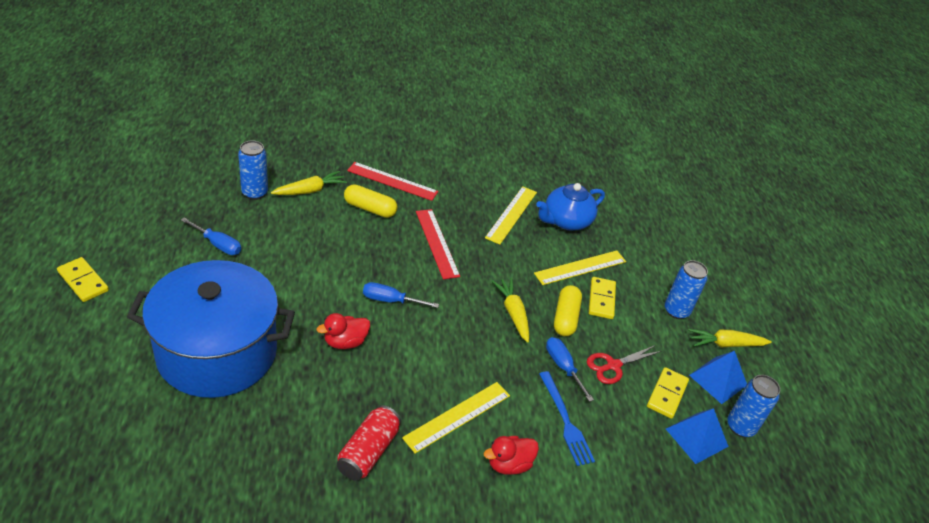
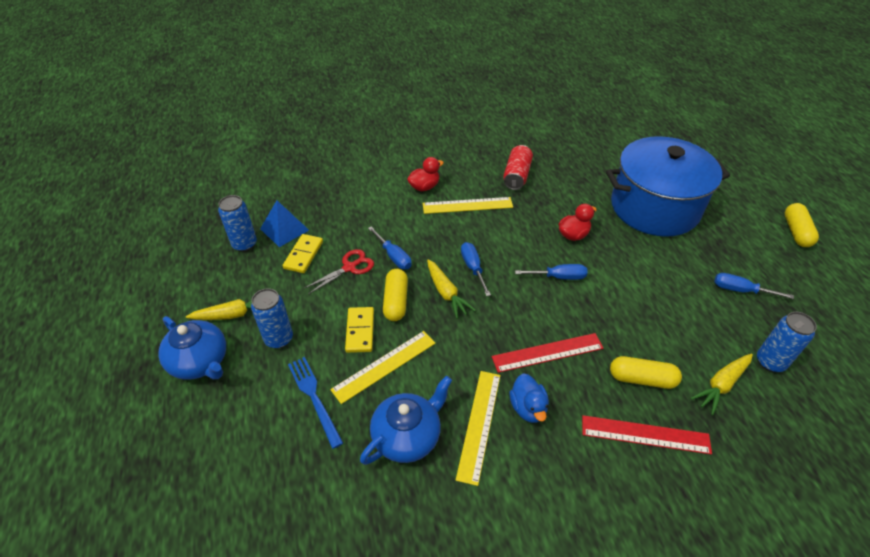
camera: 175 degrees right, 5 degrees up
yellow domino [57,257,109,302] -> yellow capsule [785,203,819,247]
yellow ruler [402,382,510,454] -> yellow ruler turned 45 degrees clockwise [423,197,513,214]
red ruler [416,209,460,279] -> red ruler turned 75 degrees counterclockwise [492,333,604,373]
blue fork [539,371,595,466] -> blue fork moved to [288,357,343,449]
blue pyramid [689,351,747,404] -> none
none -> blue teapot [158,316,226,380]
none -> blue screwdriver [461,242,491,296]
none -> blue duck [509,373,549,423]

